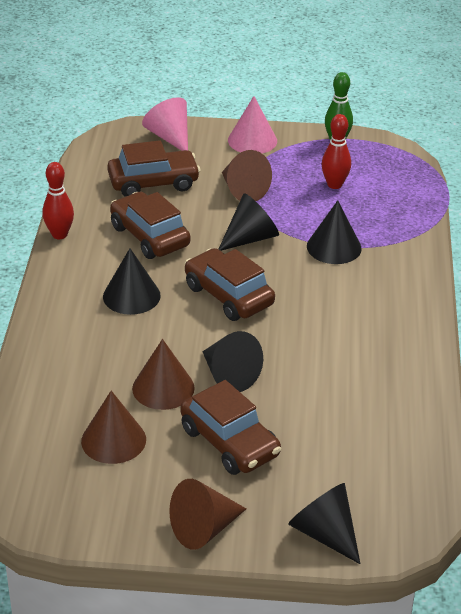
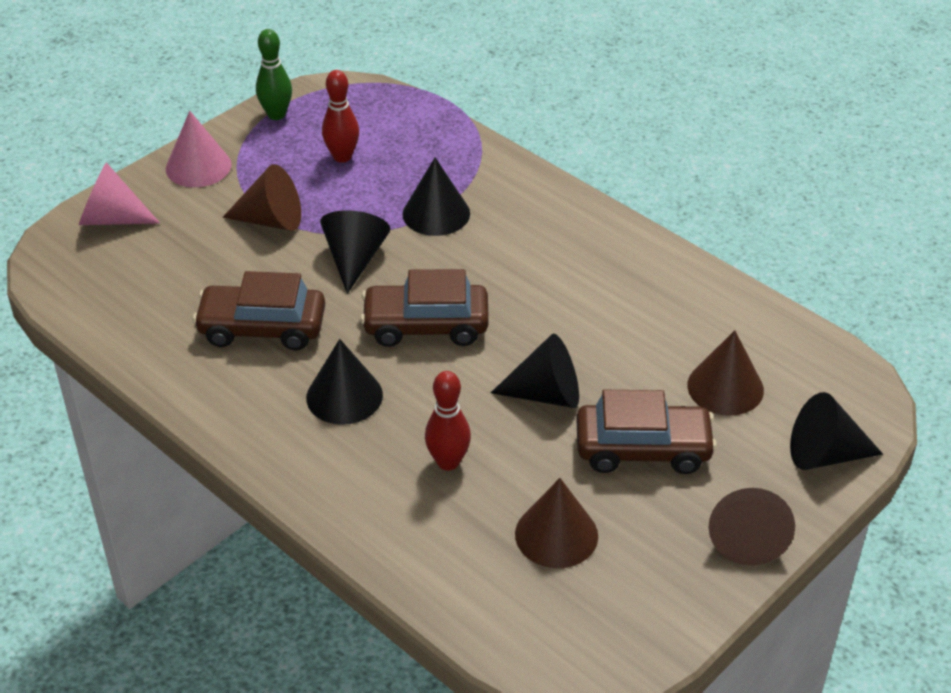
camera: 50 degrees left, 5 degrees up
red bowling pin [42,162,74,239] -> red bowling pin moved to [425,371,471,471]
brown car [107,140,201,197] -> none
brown cone [132,339,195,410] -> brown cone moved to [687,330,764,416]

